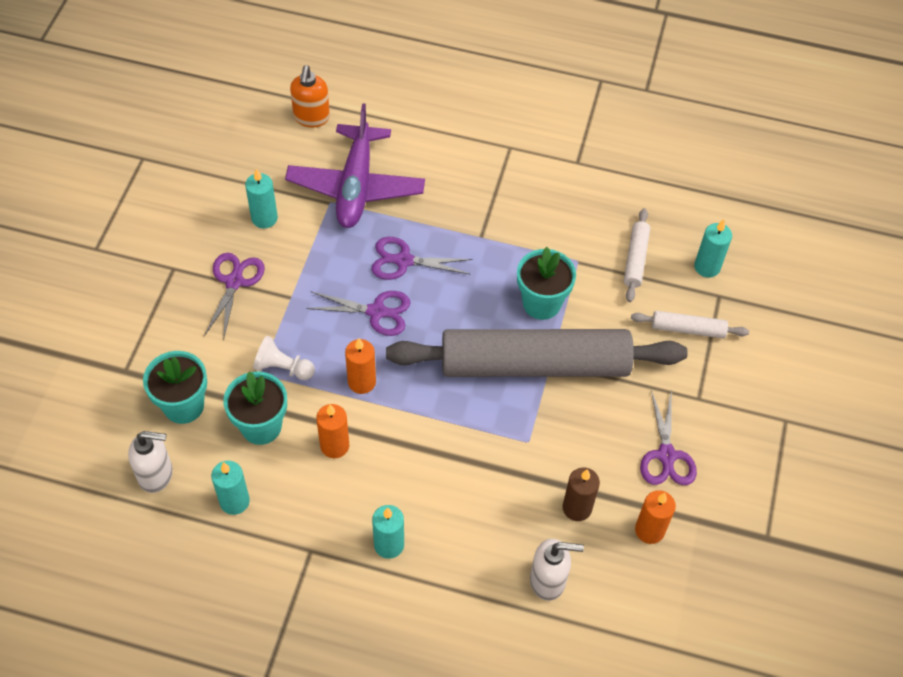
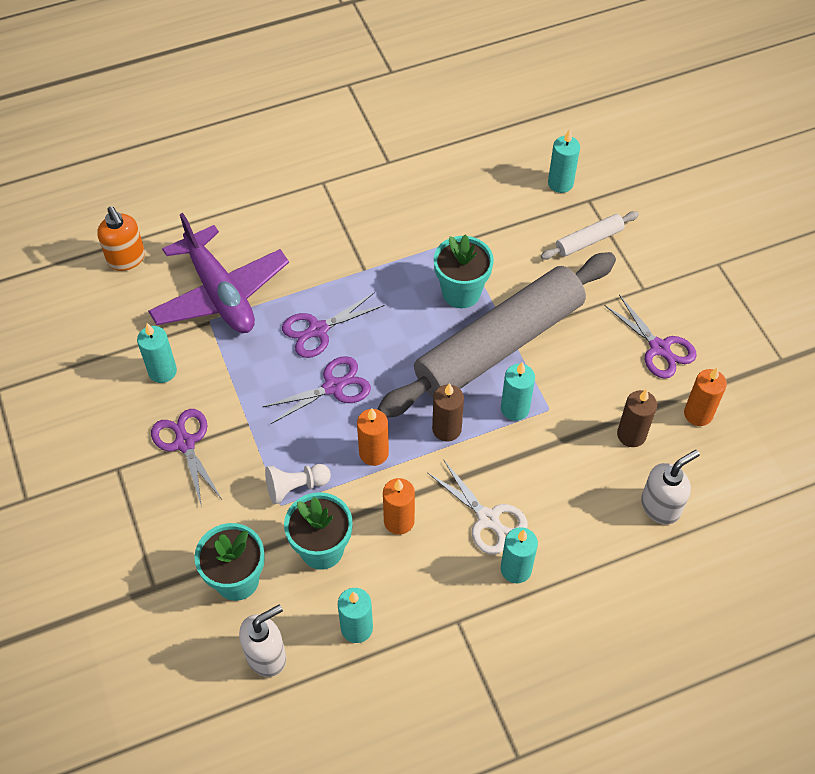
camera: 35 degrees left, 0 degrees up
white rolling pin [624,208,650,302] -> none
none -> white scissors [428,459,528,555]
none -> brown candle [432,383,464,442]
none -> turquoise candle [501,362,535,421]

